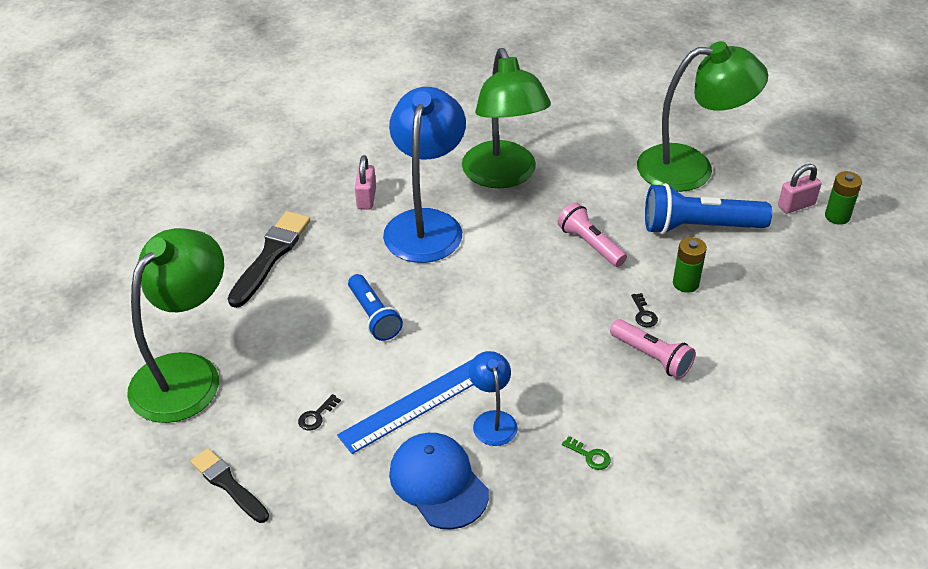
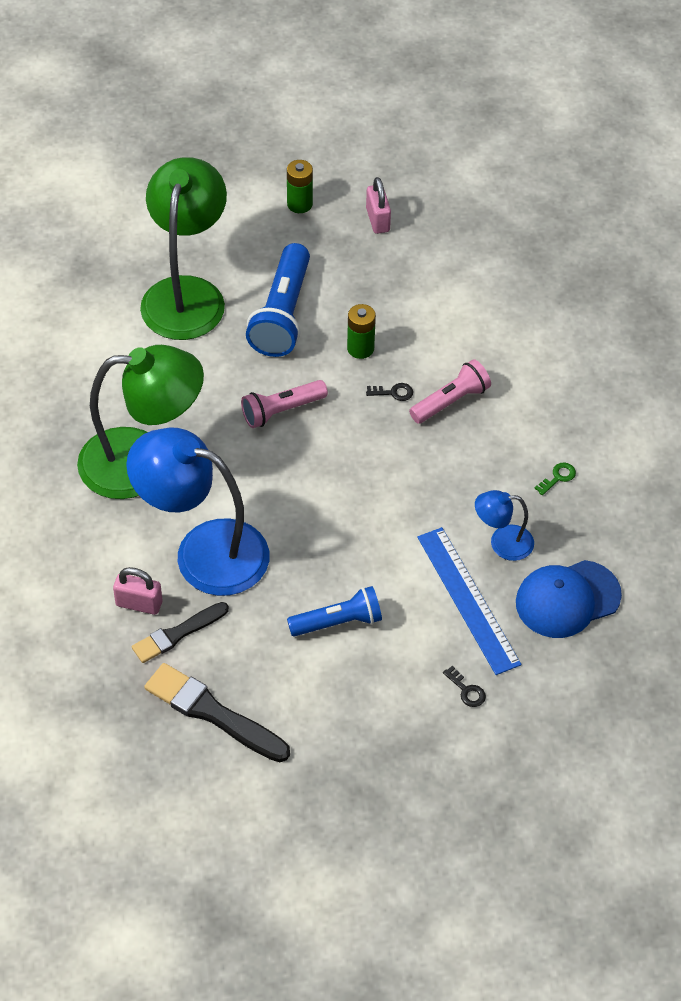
camera: 80 degrees left, 10 degrees up
green lamp [127,228,224,423] -> none
black brush [191,448,269,523] -> black brush moved to [132,602,229,663]
pink padlock [778,164,821,213] -> pink padlock moved to [366,177,391,234]

